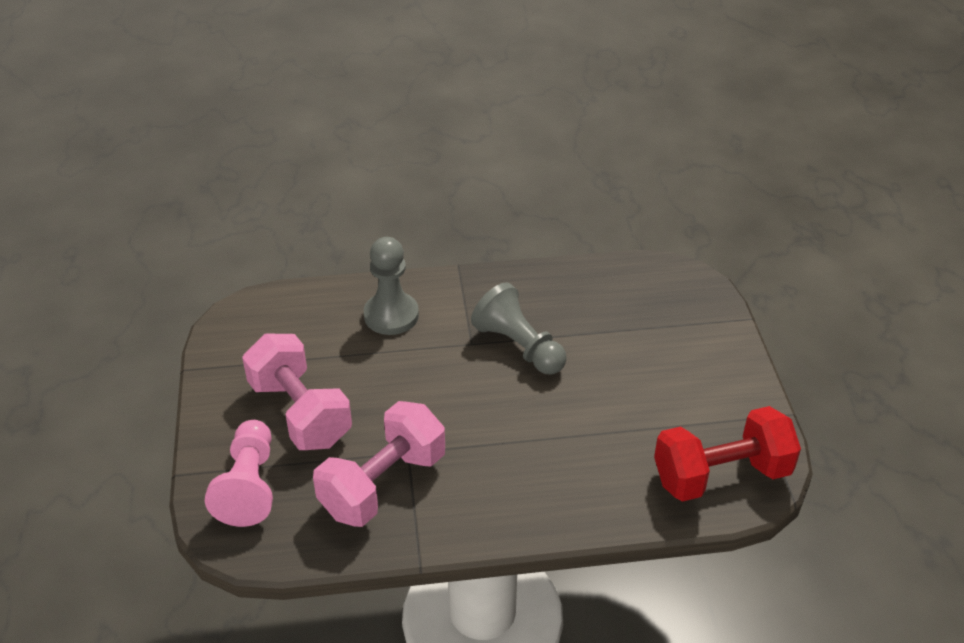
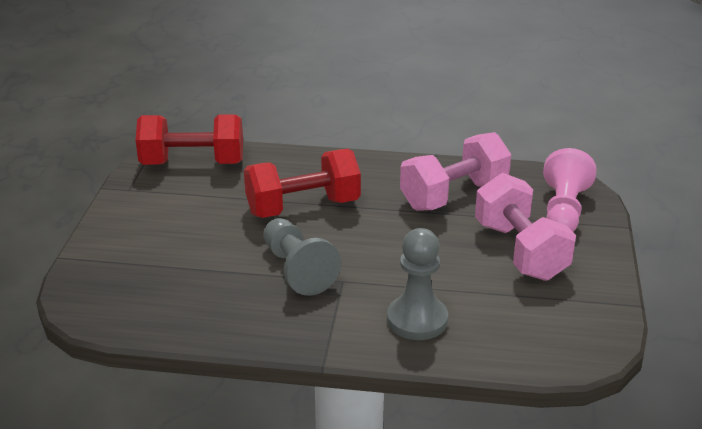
camera: 165 degrees left, 10 degrees down
none -> red dumbbell [244,149,361,218]

